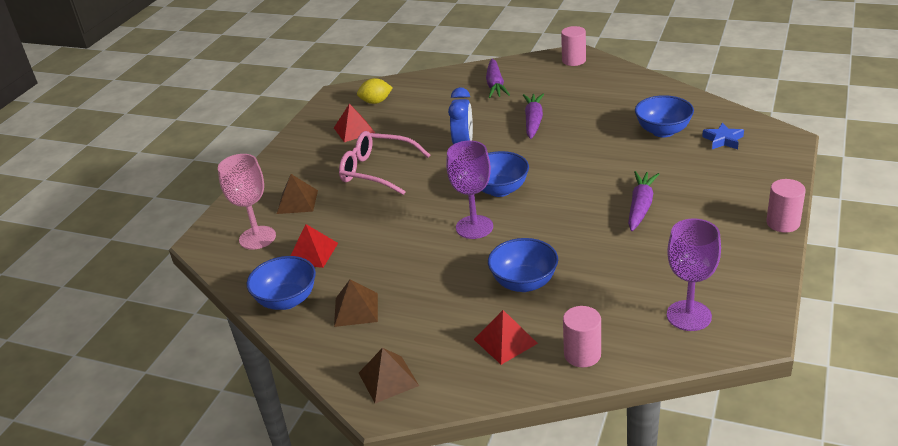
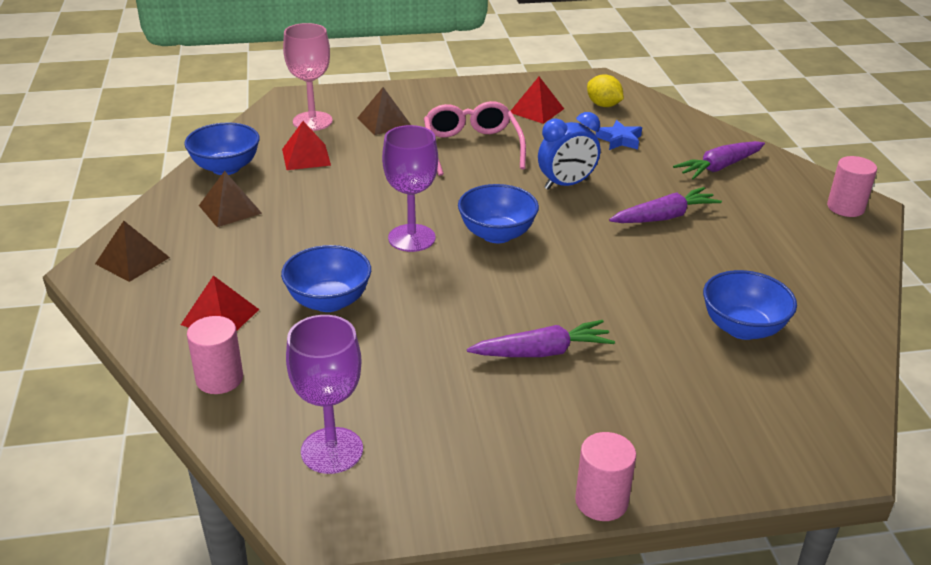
camera: 55 degrees right, 0 degrees up
blue star [702,122,744,149] -> blue star moved to [596,120,642,150]

